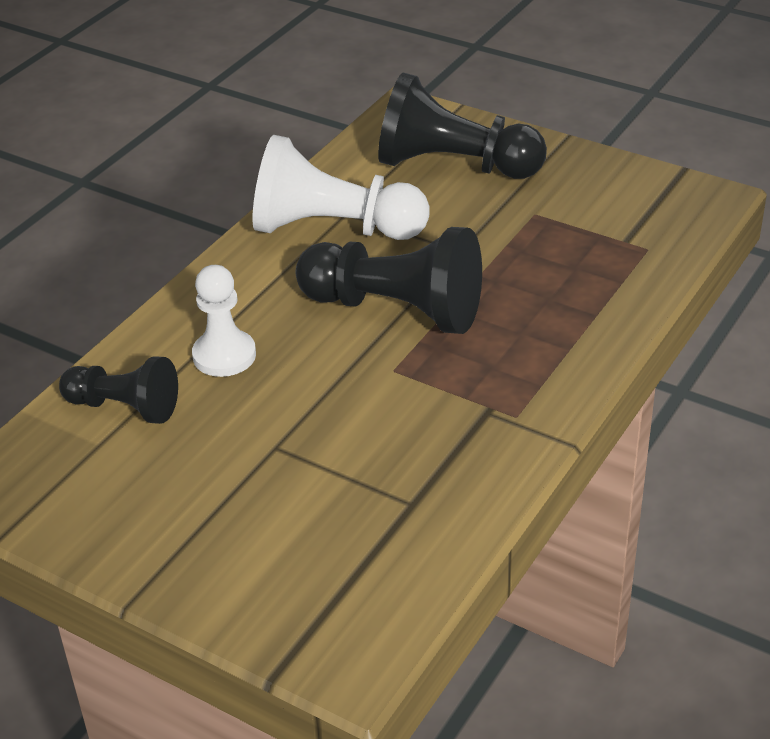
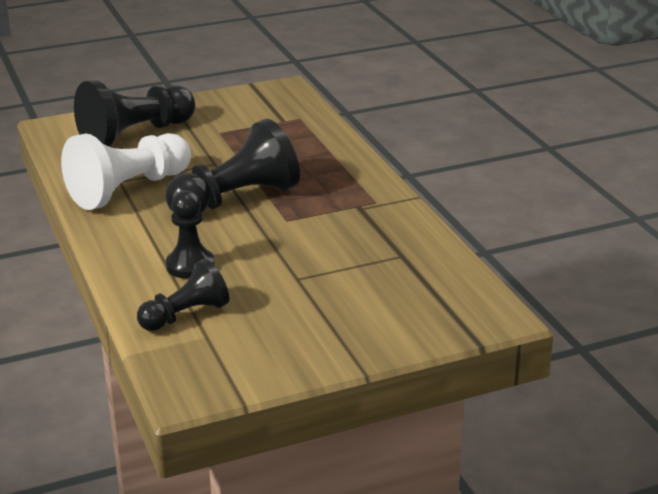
camera: 55 degrees left, 10 degrees down
white pawn [192,265,256,377] -> black pawn [166,191,215,279]

